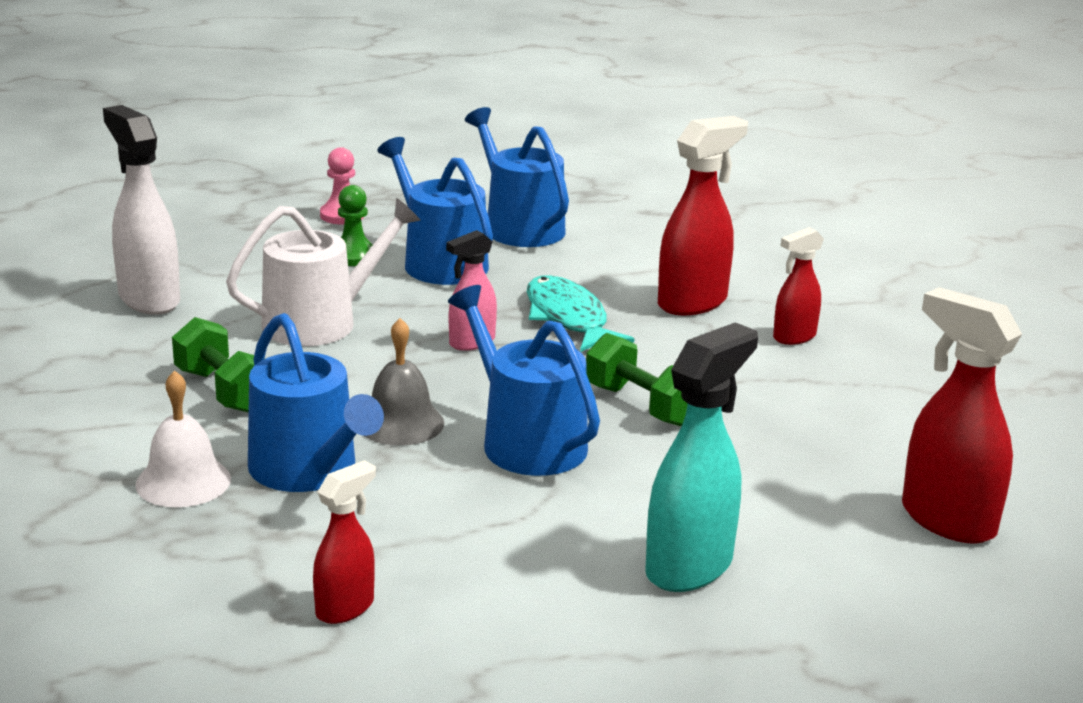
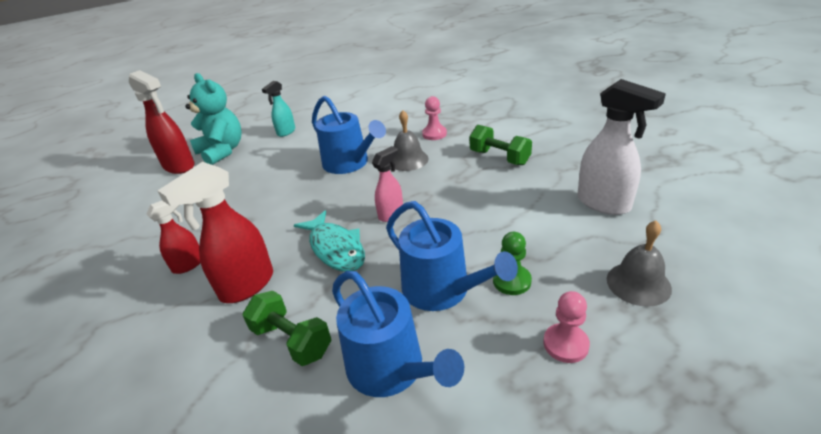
camera: 175 degrees right, 10 degrees up
white bell [135,370,231,507] -> none
white watering can [226,198,421,346] -> none
blue watering can [248,313,384,492] -> pink pawn [422,96,447,140]
red spray bottle [313,460,376,624] -> none
green dumbbell [586,333,688,426] -> green dumbbell moved to [243,291,331,366]
turquoise spray bottle [645,322,758,592] -> turquoise spray bottle [262,81,295,137], size x0.59
none -> turquoise teddy bear [185,73,242,165]
none -> grey bell [607,220,672,307]

